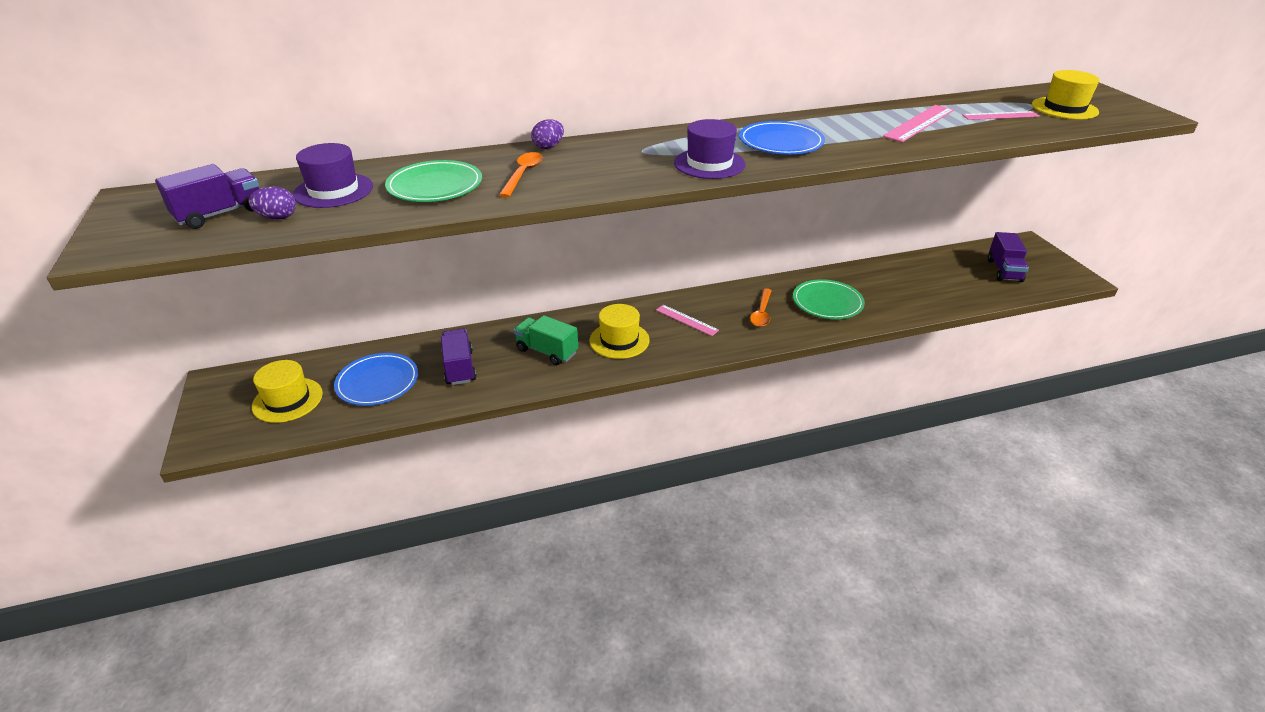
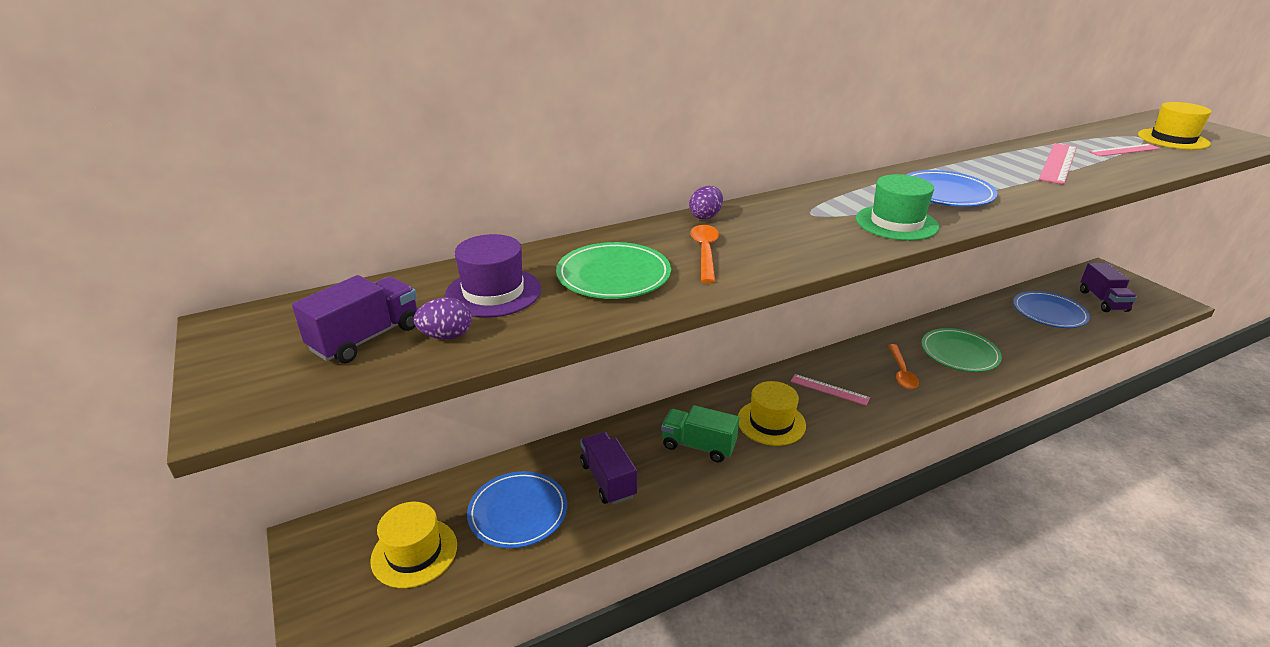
camera: 10 degrees left, 5 degrees down
purple hat [674,119,746,179] -> green hat [856,174,939,241]
none -> blue plate [1013,291,1090,328]

